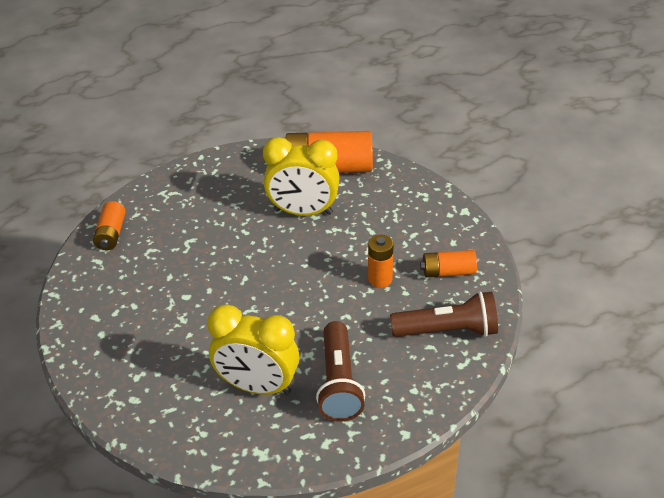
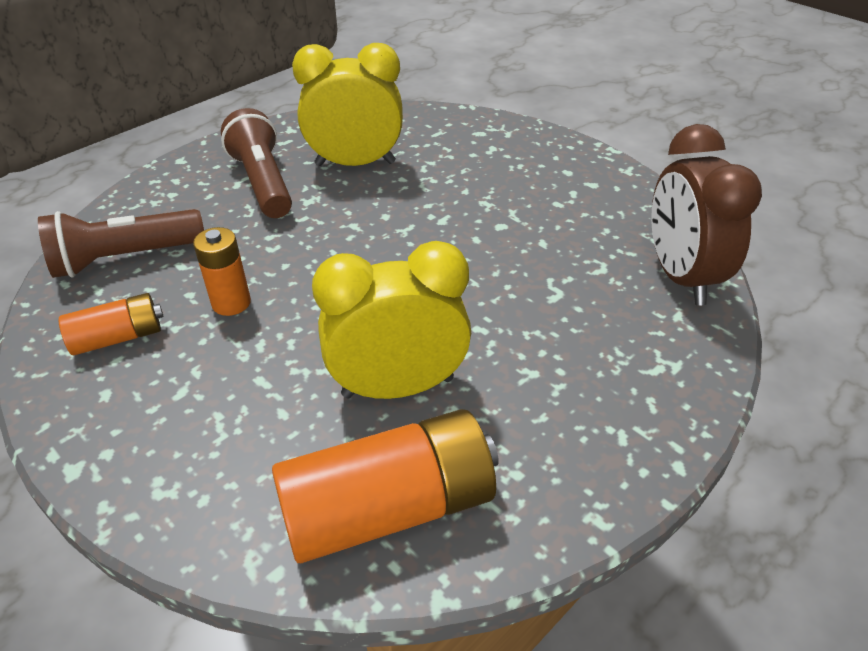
camera: 160 degrees right, 0 degrees up
orange battery [93,201,126,250] -> brown clock [651,124,762,305]

